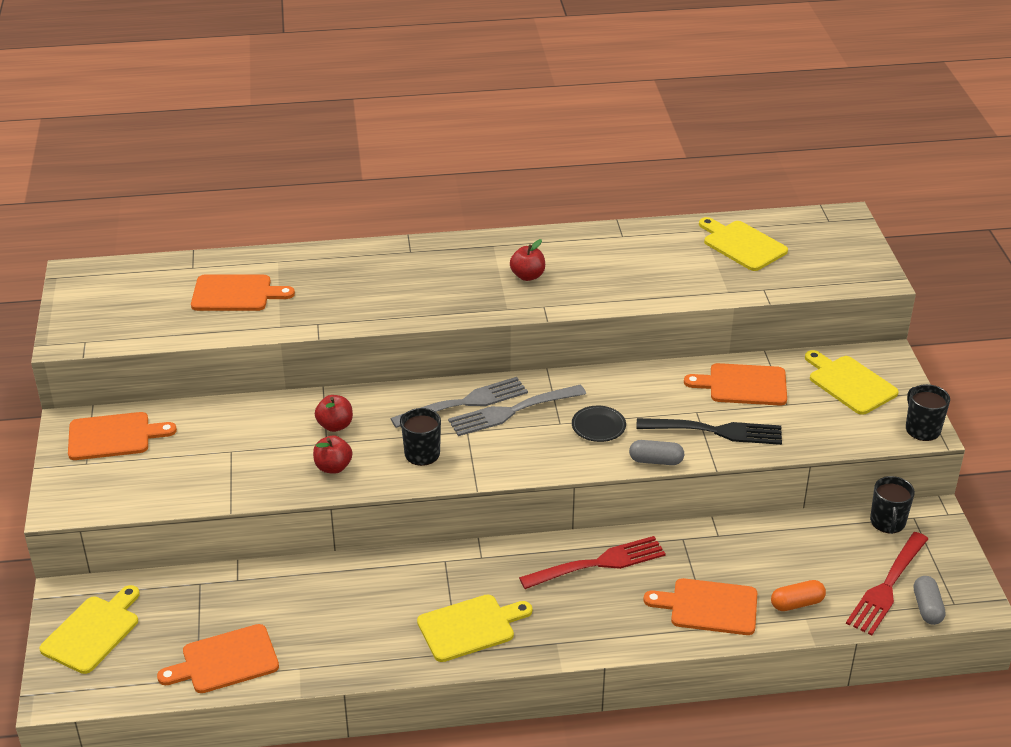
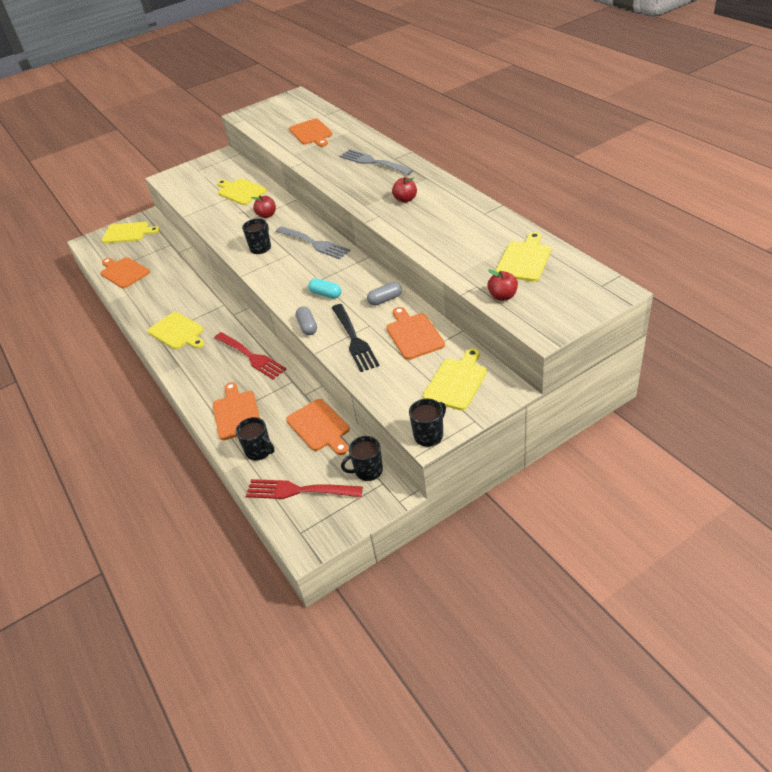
camera: 70 degrees right, 5 degrees up
orange cutting board [68,412,177,460] -> orange cutting board moved to [286,399,350,455]
red apple [313,435,352,474] -> red apple moved to [487,269,518,301]
grey fork [448,385,586,436] -> grey fork moved to [340,149,414,175]
black plate [572,406,626,442] -> turquoise capsule [308,278,341,299]
orange capsule [771,580,826,611] -> black mug [236,417,274,461]
grey capsule [914,576,945,625] -> grey capsule moved to [367,282,402,306]
none -> yellow cutting board [217,178,267,205]

